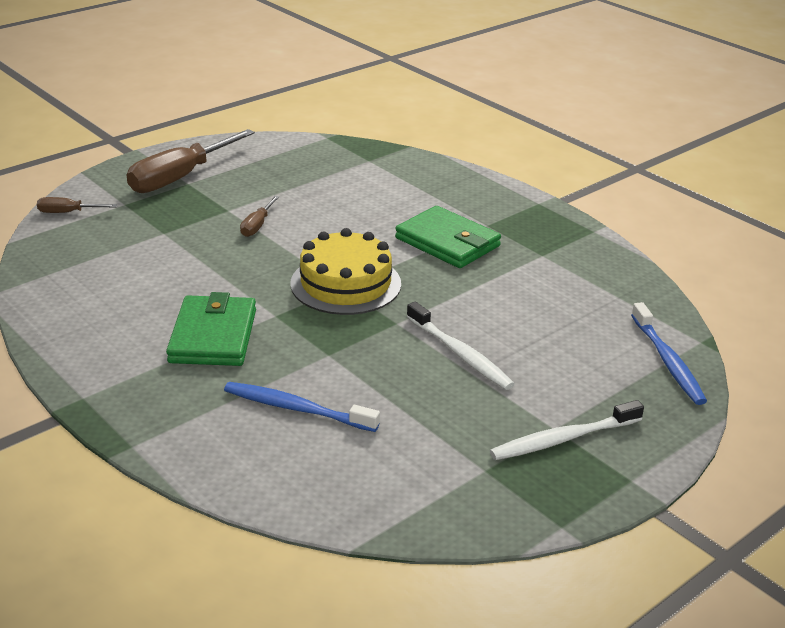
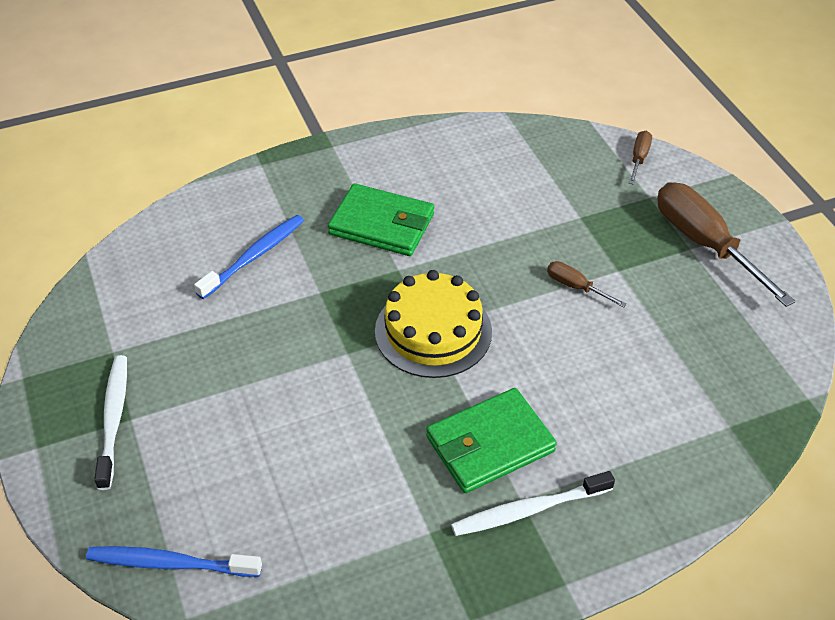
camera: 110 degrees right, 15 degrees up
white toothbrush [406,302,515,390] -> white toothbrush moved to [451,471,615,536]

